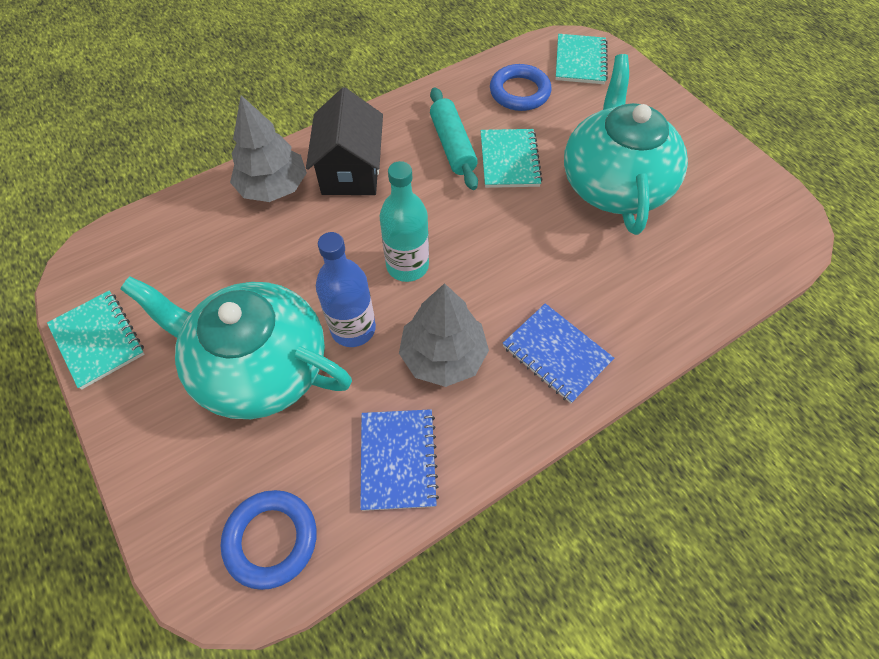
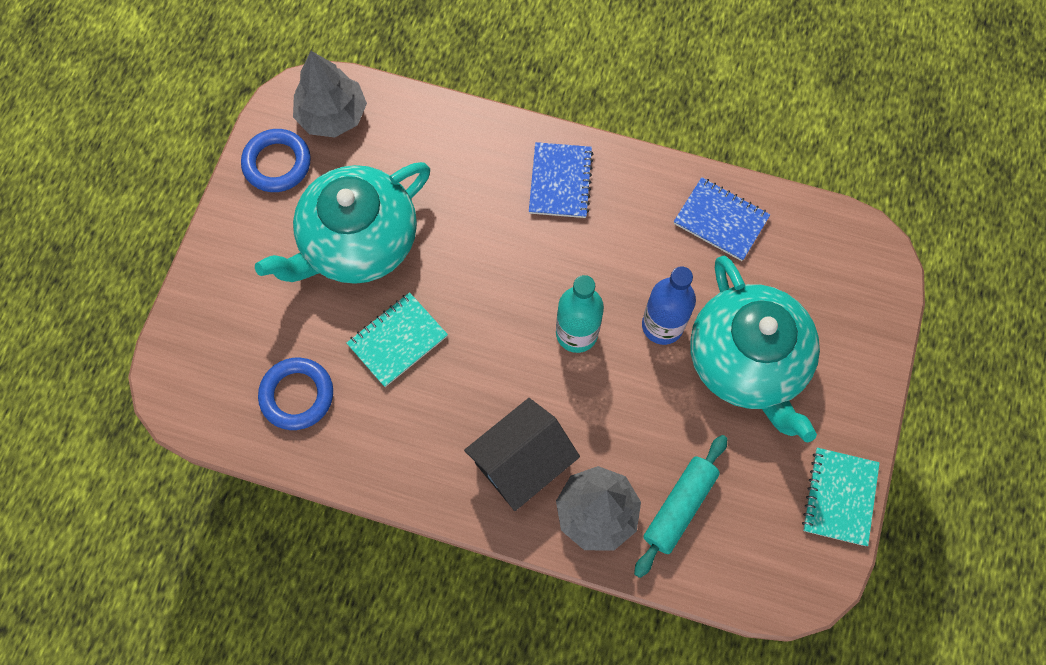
camera: 130 degrees left, 10 degrees up
blue ring [221,490,317,590] -> blue ring moved to [241,129,311,192]
blue notebook [360,409,439,511] -> blue notebook turned 75 degrees clockwise [674,177,770,261]
grey tree [399,283,489,387] -> grey tree moved to [293,51,367,137]
turquoise rolling pin [430,87,478,190] -> turquoise rolling pin moved to [634,435,728,578]
turquoise notebook [555,34,608,84] -> none

